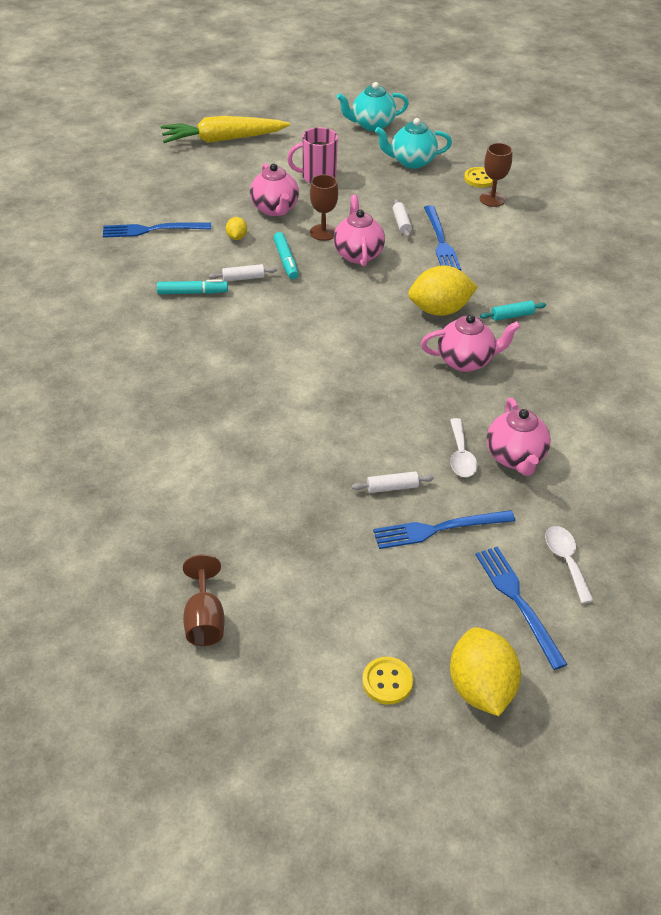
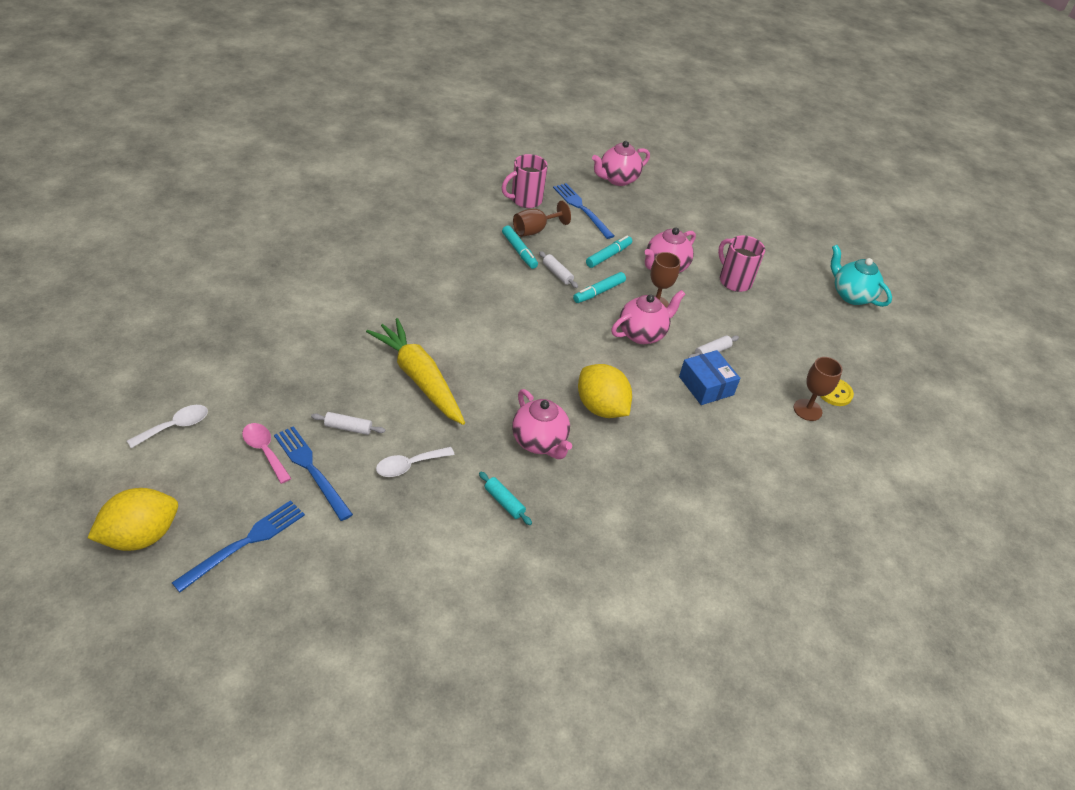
camera: 60 degrees right, 0 degrees up
yellow carrot [161,116,290,143] -> yellow carrot moved to [366,318,465,425]
brown goblet [183,555,225,646] -> brown goblet moved to [513,201,571,237]
yellow lemon [226,217,247,240] -> turquoise marker [586,235,632,268]
white rolling pin [352,471,434,493] -> white rolling pin turned 45 degrees counterclockwise [311,412,385,435]
yellow button [362,657,413,705] -> none
turquoise teapot [375,118,452,169] -> none
blue fork [424,205,461,270] -> blue box [679,350,740,405]
turquoise rolling pin [480,301,546,321] -> turquoise rolling pin moved to [479,472,532,525]
pink teapot [487,398,551,476] -> pink teapot moved to [592,141,650,186]
white spoon [545,526,594,603] -> white spoon moved to [127,405,208,448]
none -> pink spoon [242,423,292,484]
none -> pink mug [502,154,548,208]

